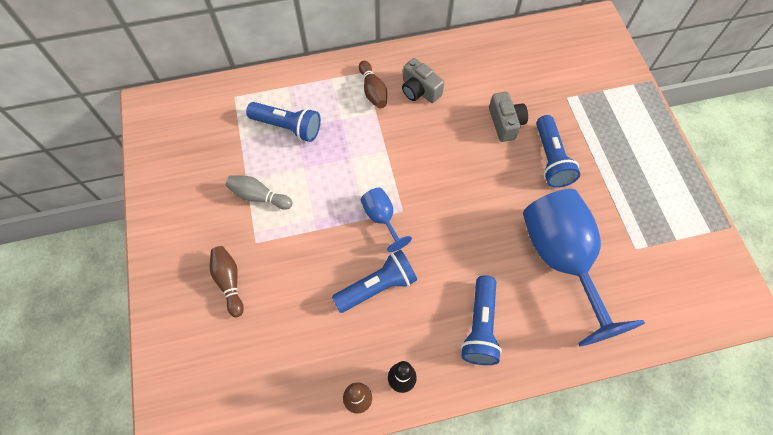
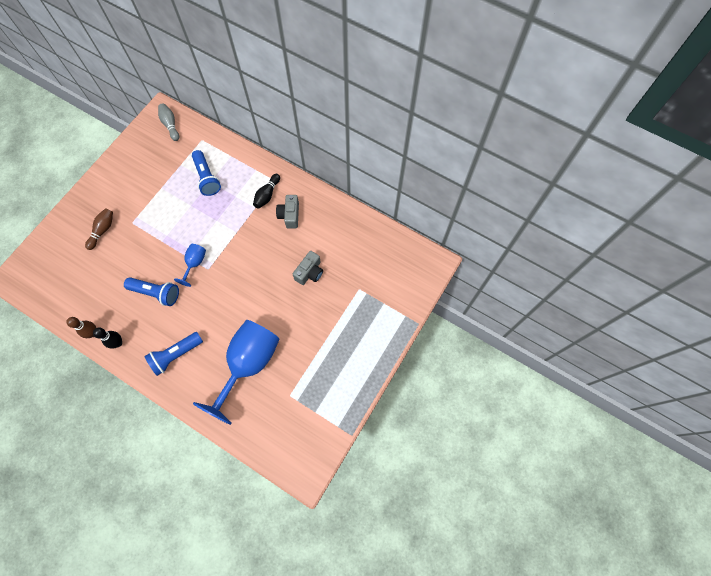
camera: 45 degrees right, 5 degrees up
grey bowling pin [226,175,292,210] -> grey bowling pin moved to [158,103,179,141]
brown bowling pin [359,61,387,108] -> black bowling pin [253,174,280,209]
blue flashlight [536,115,580,188] -> none

